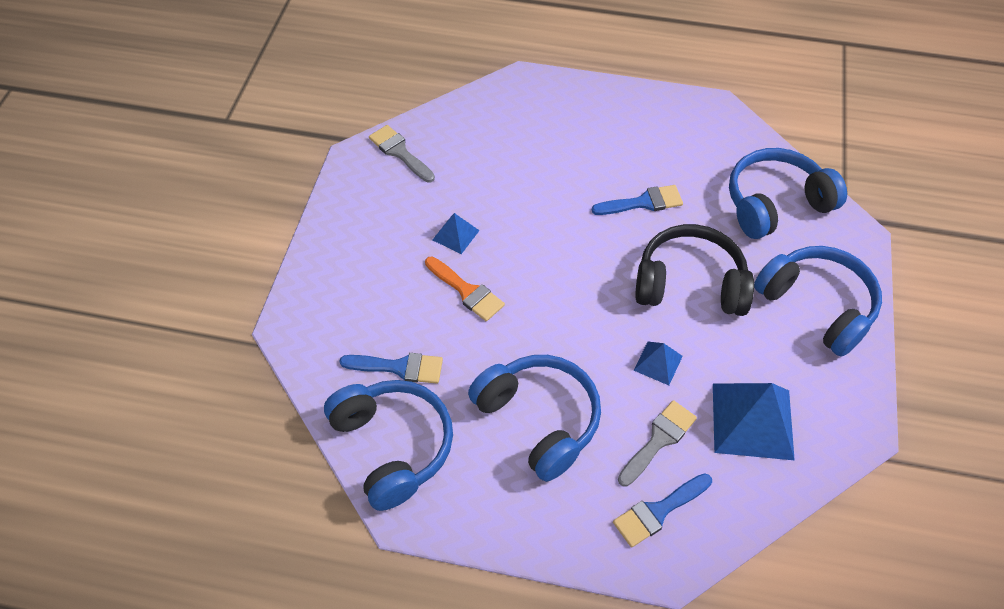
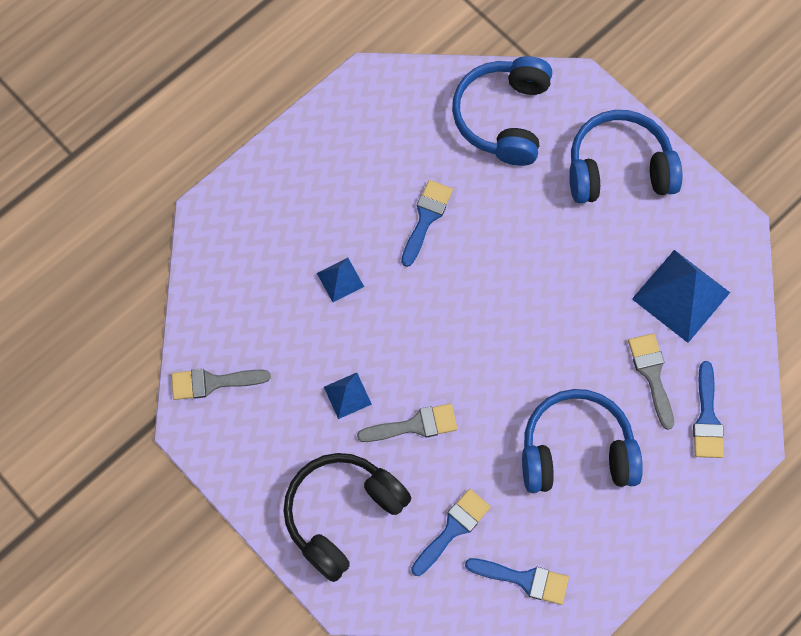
camera: 55 degrees left, 15 degrees up
blue headphones [324,380,453,511] -> blue brush [465,558,569,605]
orange brush [425,257,505,321] -> grey brush [357,403,458,442]
blue pyramid [634,342,683,385] -> blue pyramid moved to [317,258,364,302]
black headphones [635,224,754,316] -> black headphones moved to [283,453,412,582]

